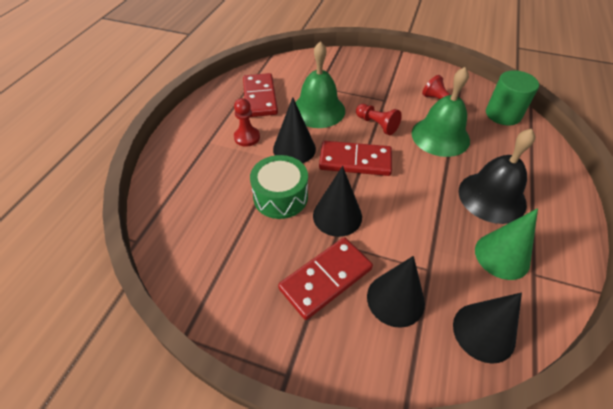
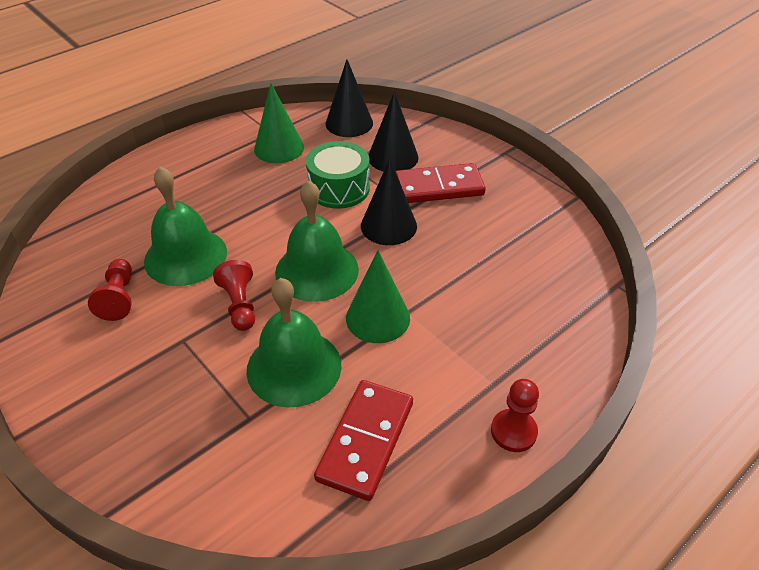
camera: 150 degrees left, 5 degrees down
red pawn [234,98,260,147] -> red pawn moved to [491,379,539,452]
green drum [250,155,308,219] -> green drum moved to [306,141,370,209]
black cone [273,97,316,163] -> green cone [346,250,410,343]
red domino [319,141,392,176] -> green bell [275,180,359,302]
black bell [458,129,535,224] -> none
green cylinder [486,70,539,125] -> none

